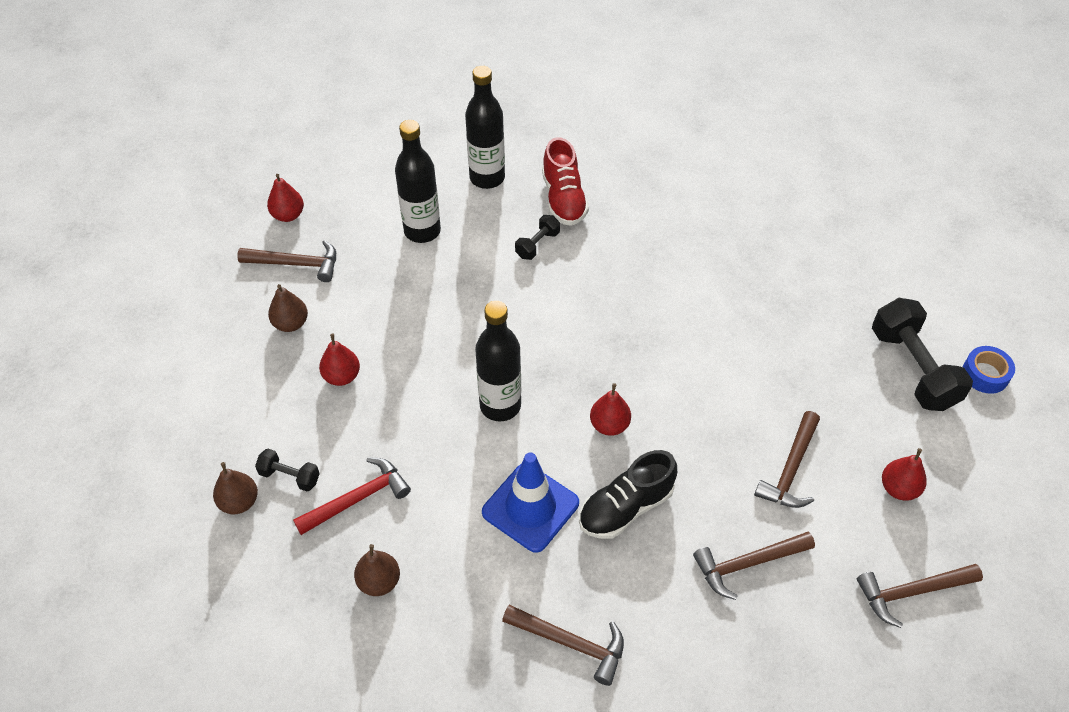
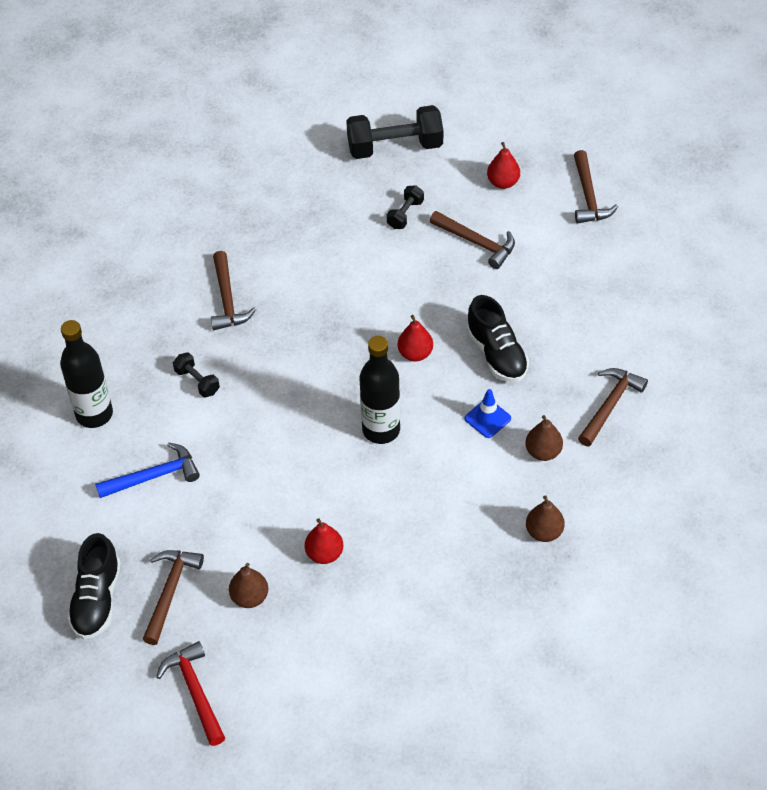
camera: 80 degrees left, 0 degrees up
brown pear [213,462,258,514] -> brown pear moved to [525,415,563,461]
black dumbbell [255,449,320,492] -> black dumbbell moved to [387,185,424,229]
red pear [267,174,304,222] -> black shoe [67,533,121,639]
red hammer [293,457,411,535] -> red hammer moved to [156,641,225,746]
black bottle [395,120,441,243] -> blue hammer [95,442,200,498]
blue traffic cone [482,452,579,553] -> blue traffic cone [465,389,511,438], size x0.56
red shoe [542,137,589,226] -> none
brown hammer [693,532,815,600] -> brown hammer moved to [211,251,256,330]
blue tape [963,346,1015,394] -> none

